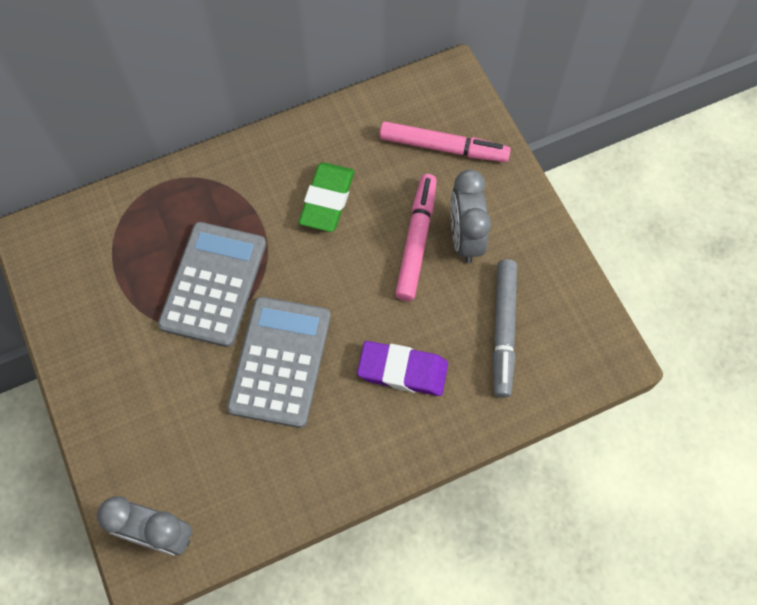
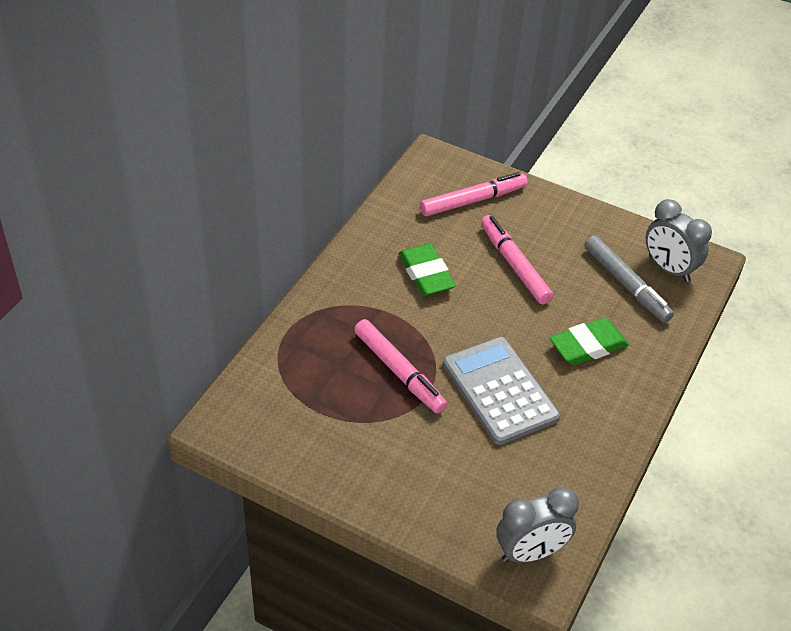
camera: 40 degrees left, 20 degrees down
grey calculator [158,222,266,347] -> pink marker [354,319,447,413]
purple eraser [357,341,448,396] -> green eraser [550,318,629,365]
grey clock [450,169,491,263] -> grey clock moved to [646,199,712,282]

